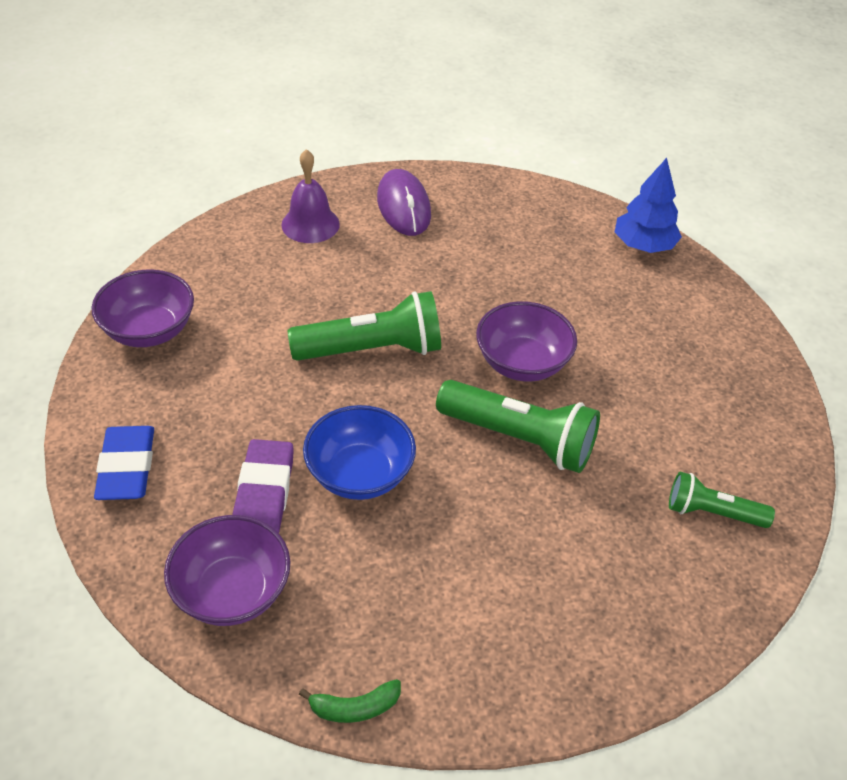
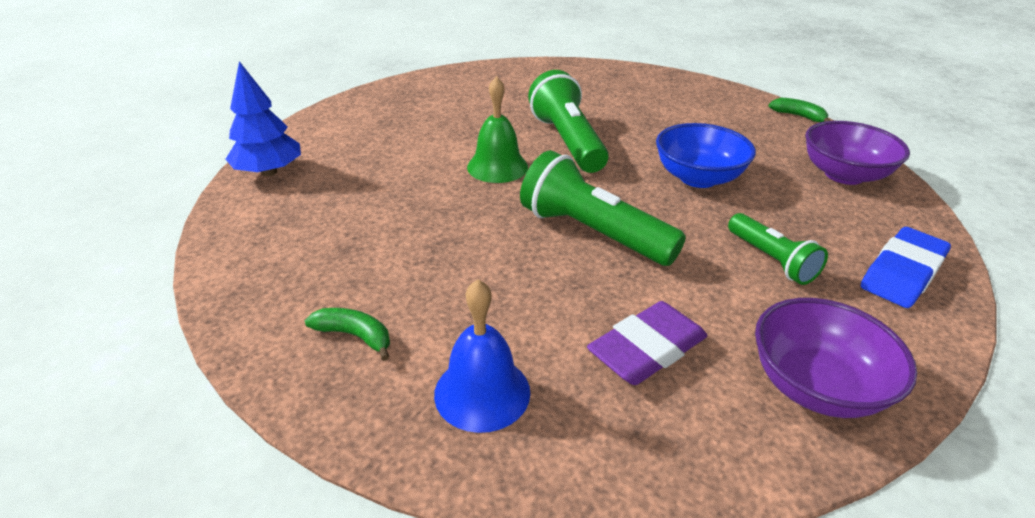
camera: 130 degrees left, 10 degrees down
purple eraser [233,439,294,533] -> purple eraser moved to [587,301,707,385]
purple bell [282,149,340,243] -> blue bell [434,279,530,433]
purple mouse [377,169,431,236] -> green banana [305,308,390,361]
purple bowl [476,301,577,382] -> green bell [467,76,528,183]
green flashlight [669,471,775,528] -> green flashlight moved to [728,213,828,285]

